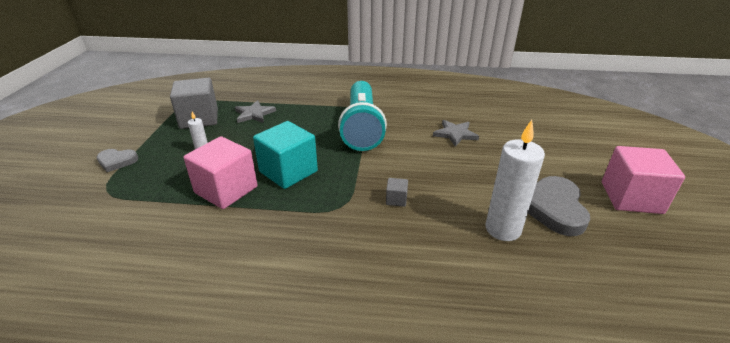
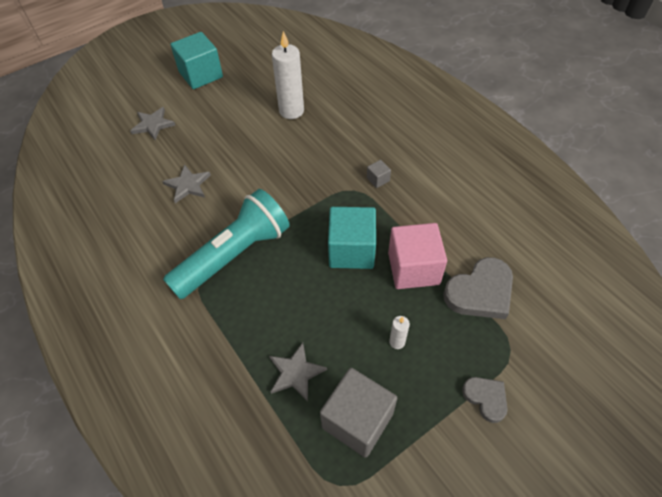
camera: 130 degrees left, 20 degrees up
grey cube [386,178,408,207] -> grey cube moved to [367,160,391,188]
grey heart [528,176,590,236] -> grey heart moved to [443,257,513,319]
pink cube [602,146,685,214] -> turquoise cube [170,32,223,89]
none -> grey star [130,107,176,140]

